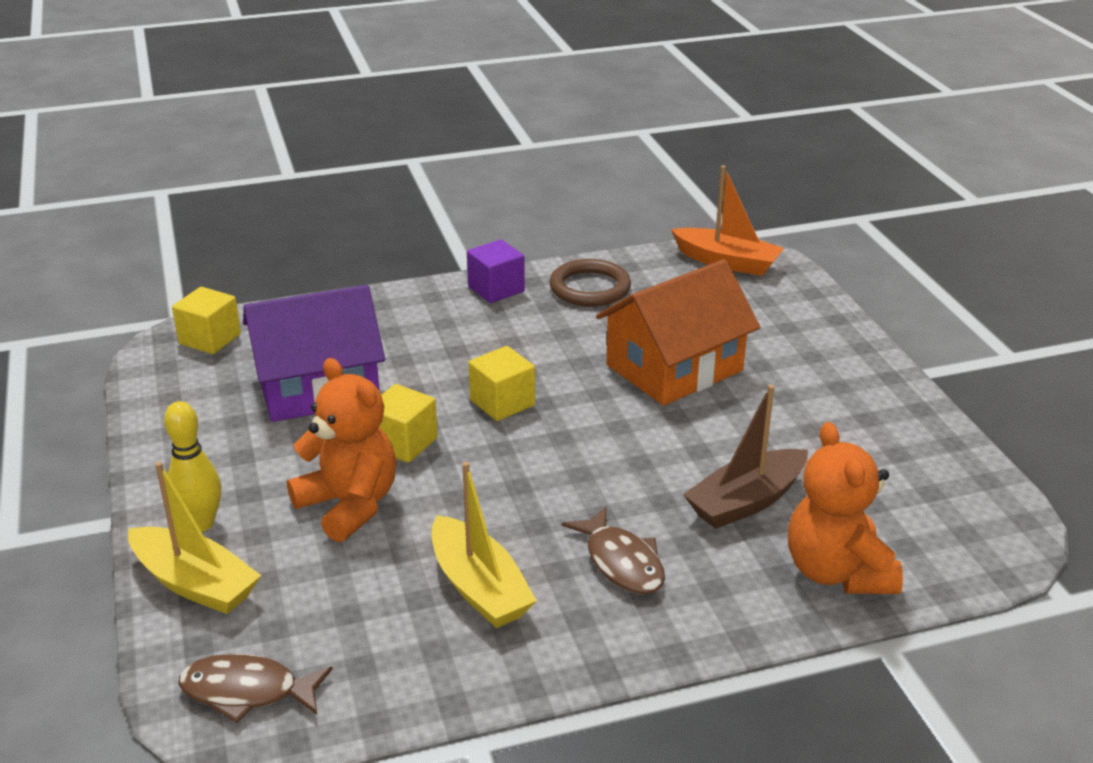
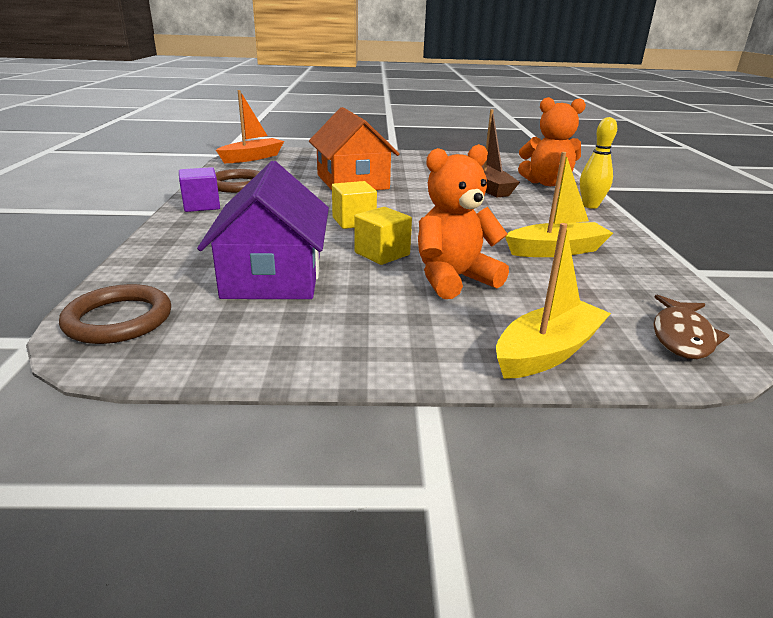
camera: 75 degrees left, 5 degrees down
yellow bowling pin [164,401,221,532] -> yellow bowling pin moved to [580,117,617,209]
yellow cube [172,287,241,354] -> brown ring [59,284,171,344]
brown fish [562,506,665,595] -> none

